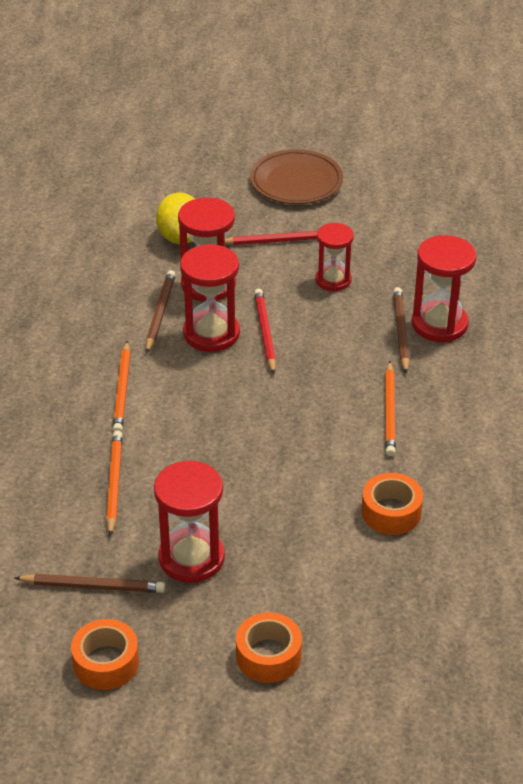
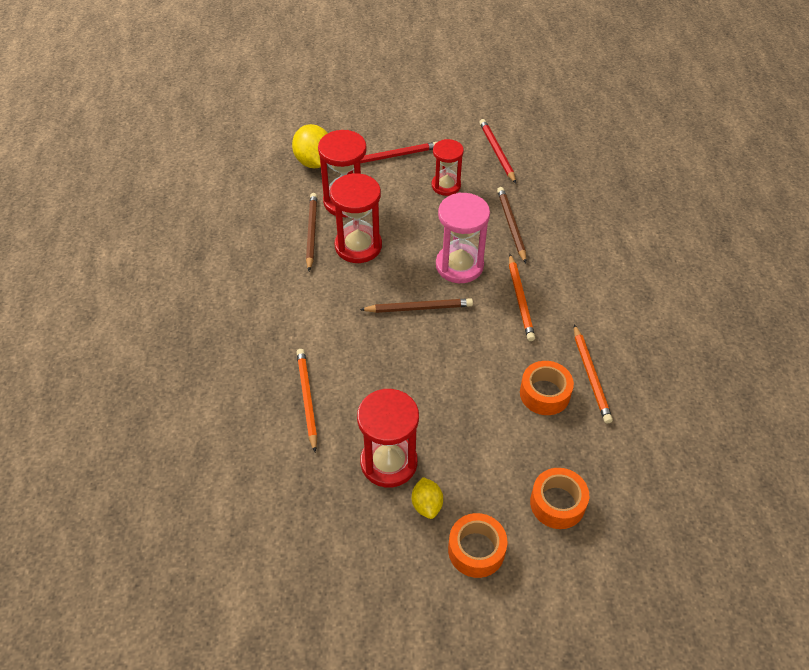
camera: 10 degrees left, 10 degrees up
brown pencil [15,574,165,593] -> brown pencil moved to [360,298,473,313]
orange tape [71,619,139,690] -> orange tape moved to [530,468,589,529]
orange pencil [113,341,131,432] -> orange pencil moved to [574,324,613,424]
brown plate [250,149,343,204] -> none
red pencil [254,288,276,374] -> red pencil moved to [479,119,516,183]
red hourglass [412,235,476,342] -> none
none -> yellow lemon [412,477,443,519]
none -> pink hourglass [436,193,490,283]

